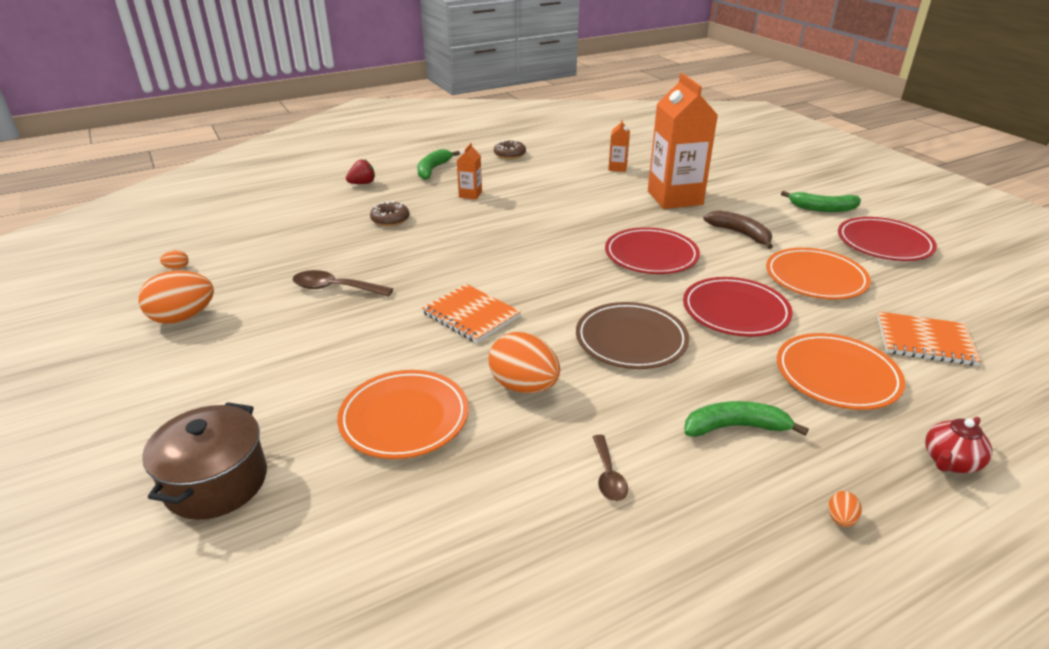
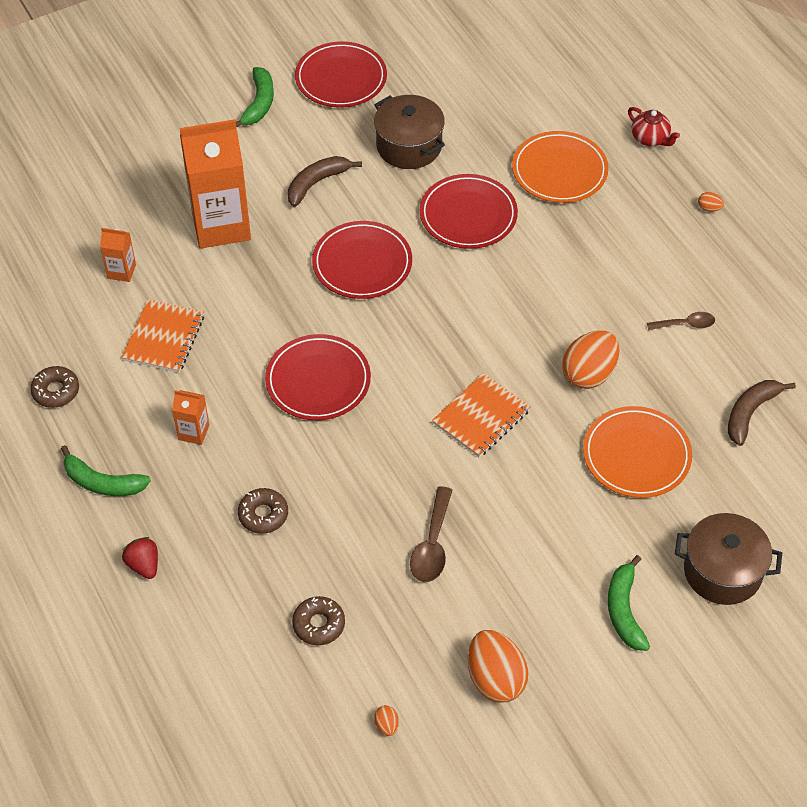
camera: 90 degrees left, 20 degrees up
brown plate [576,302,689,369] -> none
green banana [684,401,809,437] -> green banana moved to [608,555,650,651]
orange plate [766,248,871,300] -> brown pot [374,95,445,169]
orange notebook [878,312,981,366] -> orange notebook moved to [121,299,204,373]
none -> red plate [265,334,371,420]
none -> brown donut [292,596,345,645]
none -> brown banana [728,380,796,446]

